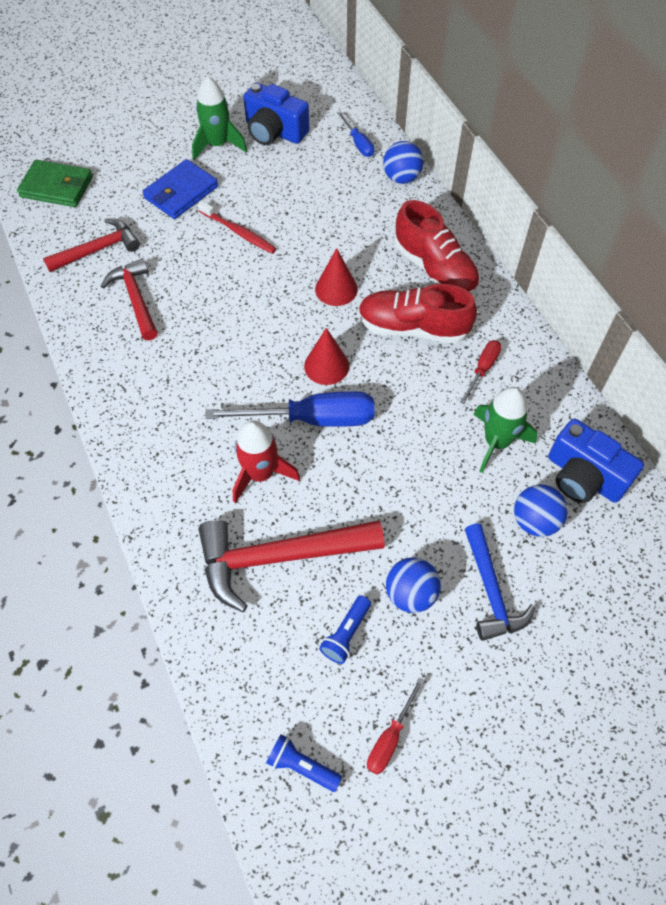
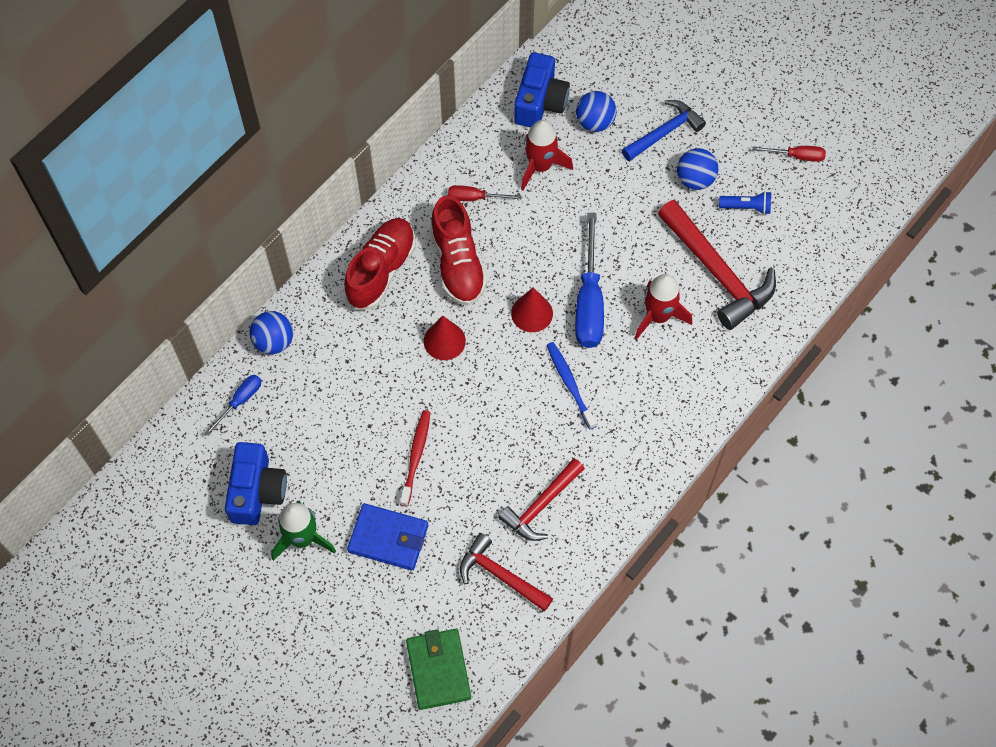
camera: 115 degrees left, 5 degrees up
blue screwdriver [205,391,374,427] -> blue screwdriver turned 150 degrees counterclockwise [575,213,604,348]
blue flashlight [266,734,342,792] -> none
green rocket [473,387,538,473] -> red rocket [521,120,573,190]
none -> blue toothbrush [547,342,596,429]

